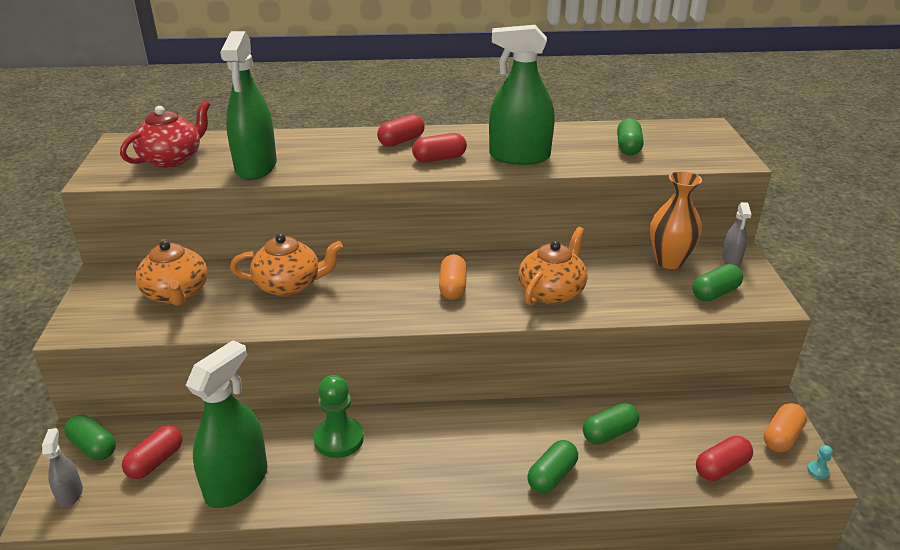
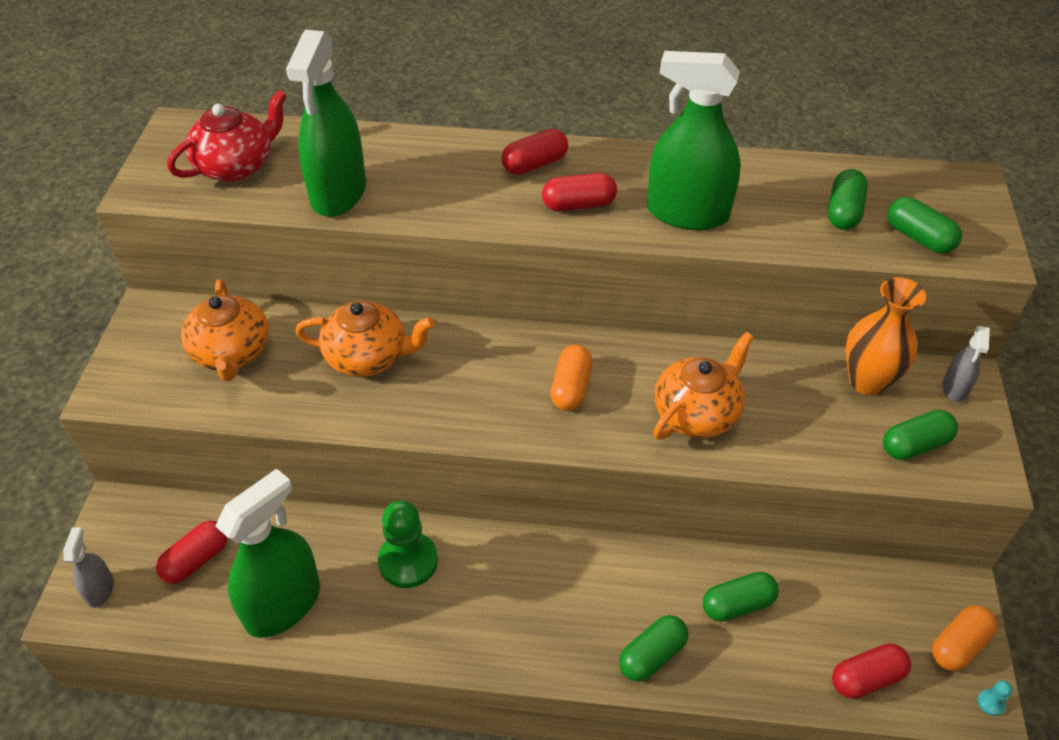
camera: 10 degrees right, 15 degrees up
green capsule [64,415,116,460] -> green capsule moved to [887,197,962,254]

